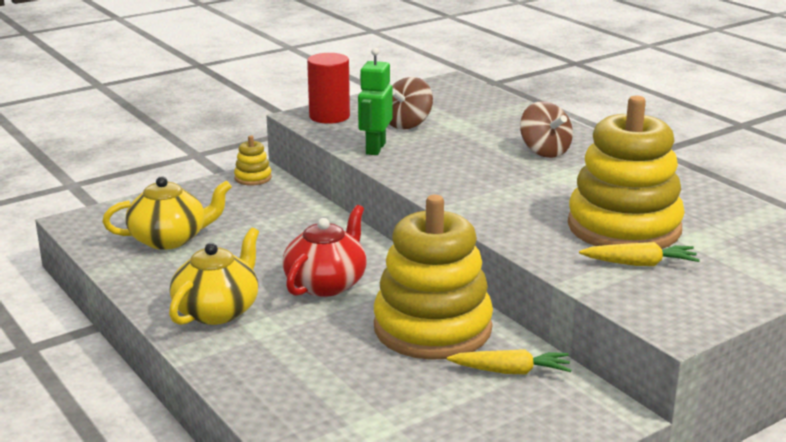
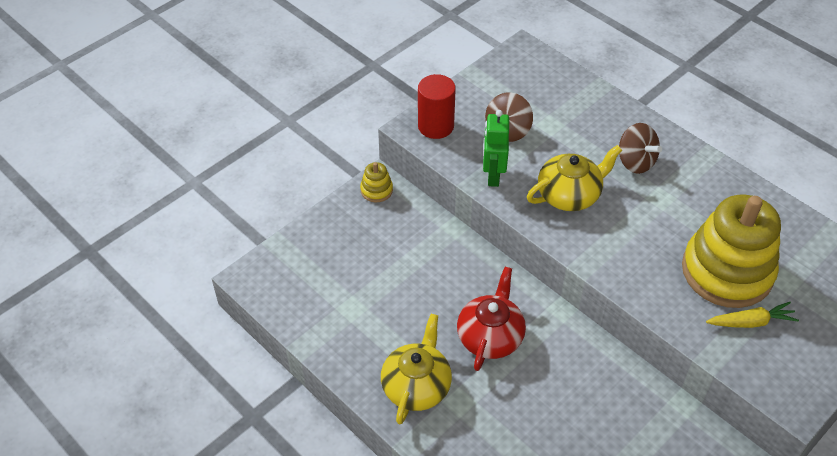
camera: 10 degrees left, 25 degrees up
yellow teapot [102,176,232,250] -> yellow teapot moved to [527,145,622,211]
yellow stacking toy [374,195,493,360] -> none
yellow carrot [447,349,571,374] -> none

